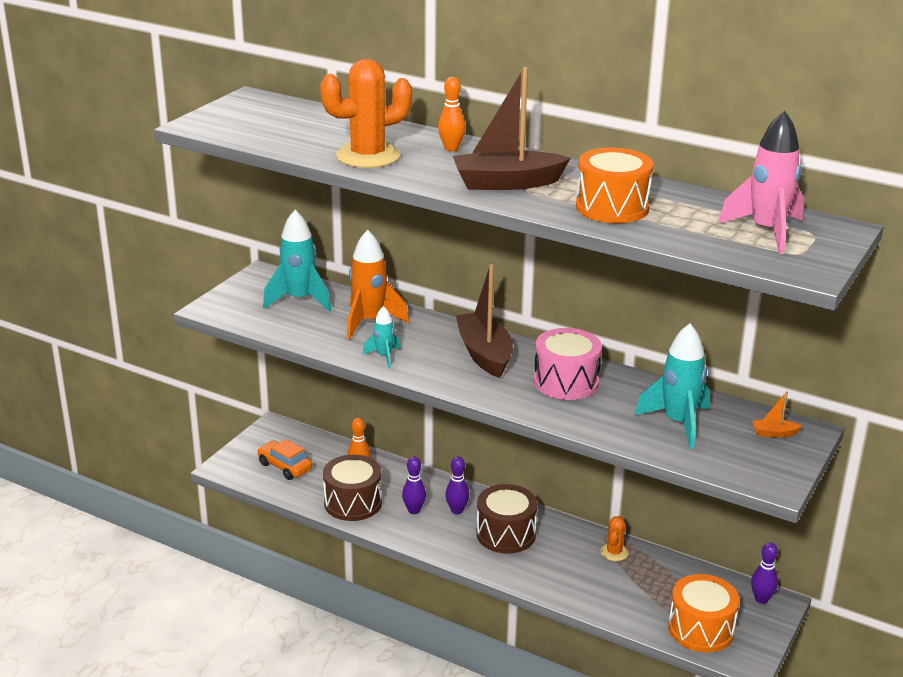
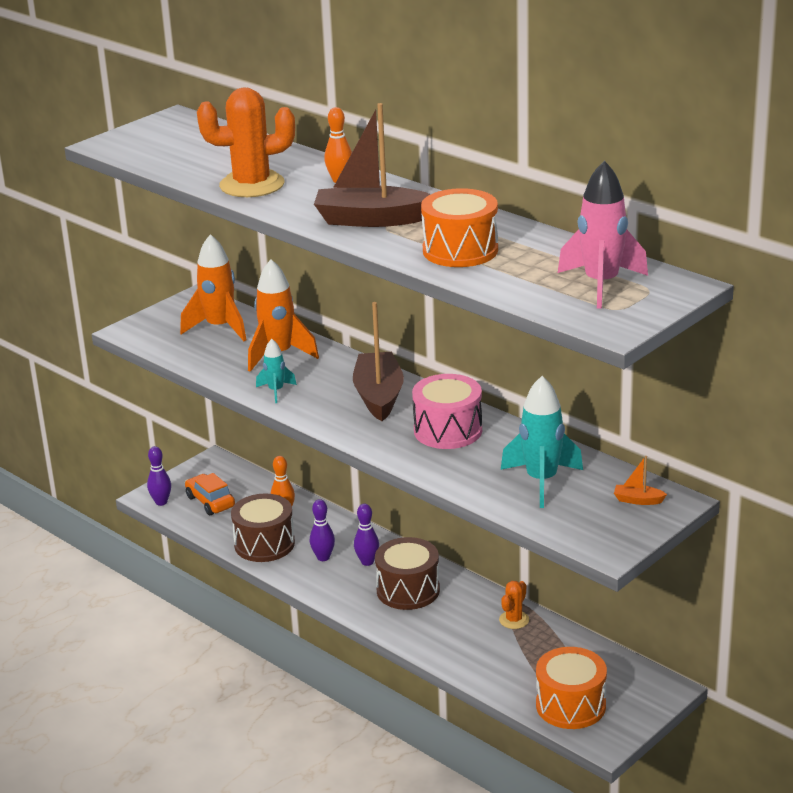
camera: 15 degrees right, 0 degrees up
turquoise rocket [263,210,331,311] -> orange rocket [180,234,246,341]
purple bowling pin [751,542,778,604] -> purple bowling pin moved to [147,446,171,506]

